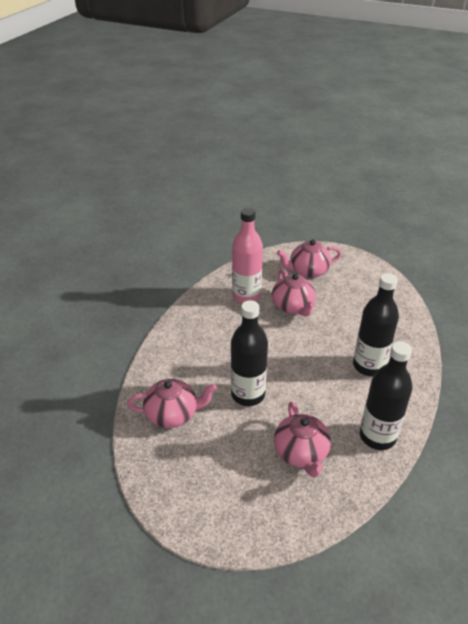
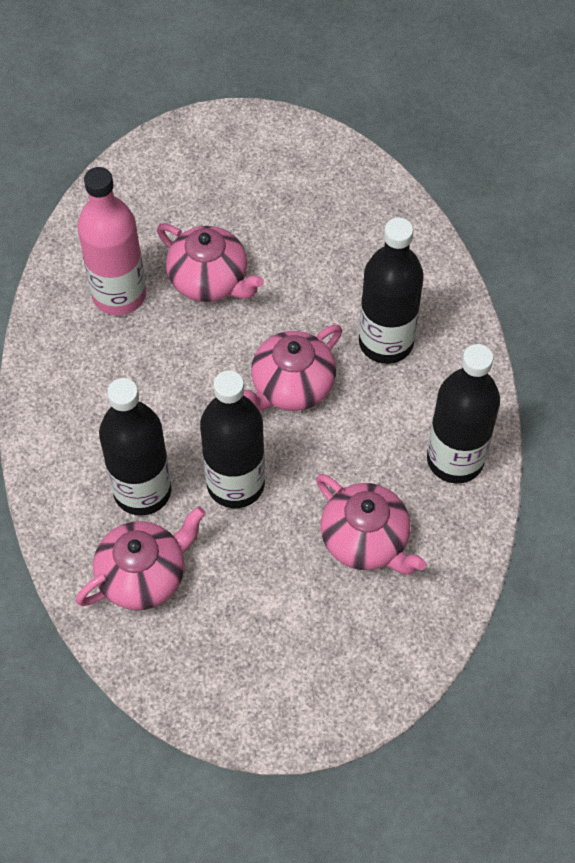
camera: 30 degrees left, 20 degrees up
pink teapot [277,239,341,278] -> pink teapot moved to [243,325,342,411]
none -> black bottle [99,378,172,516]

